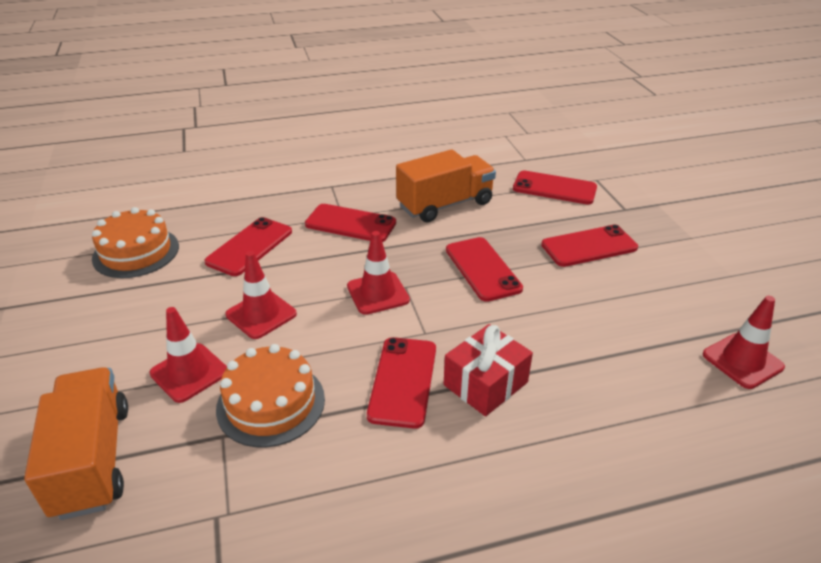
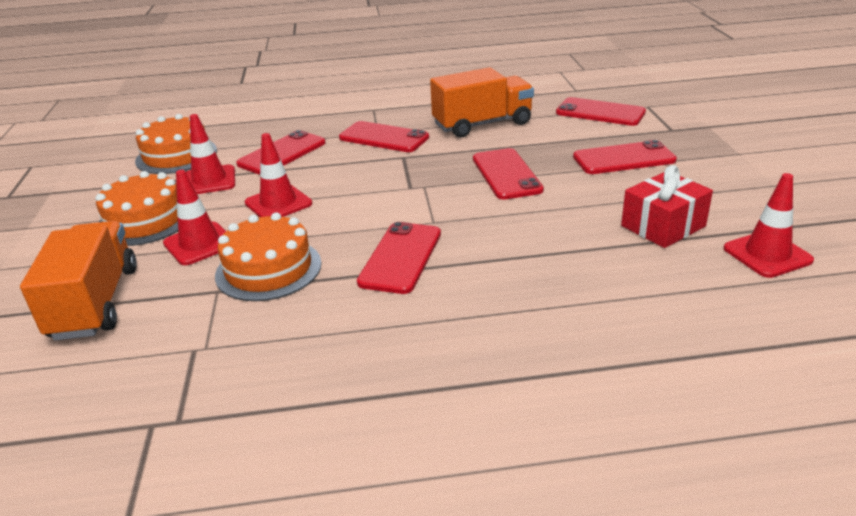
camera: 10 degrees right, 5 degrees down
red traffic cone [347,231,410,315] -> red traffic cone moved to [186,114,235,194]
red gift [444,324,533,416] -> red gift moved to [621,165,713,248]
none -> orange cake [95,171,178,246]

